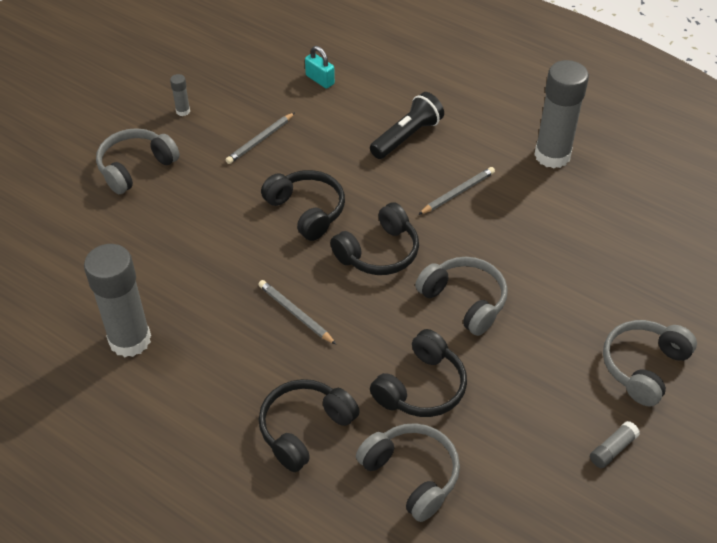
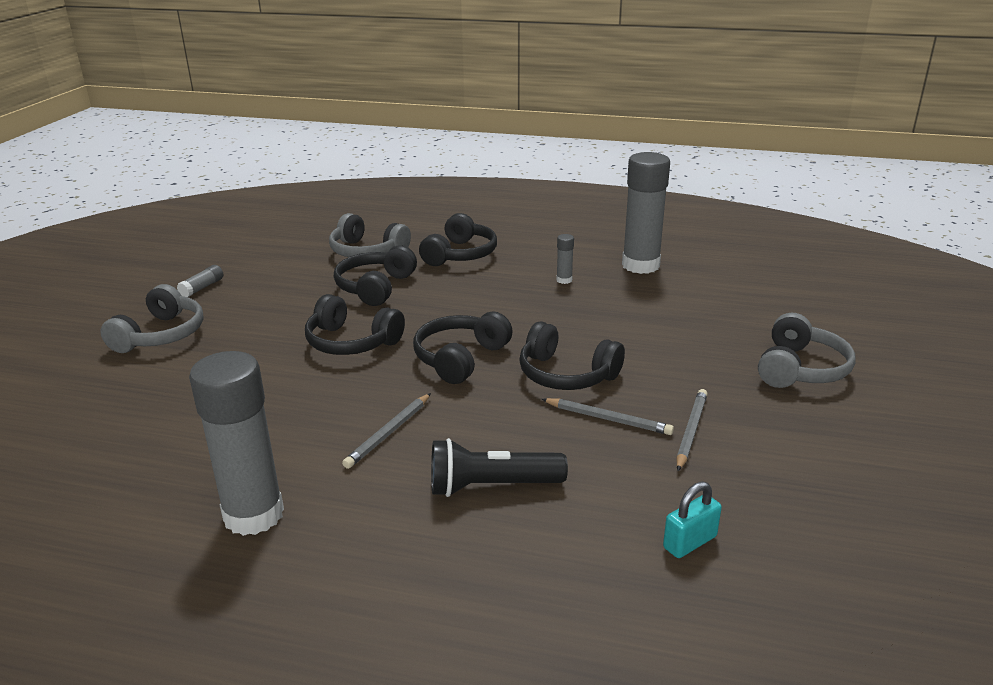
camera: 160 degrees right, 20 degrees down
grey glue stick [170,74,190,116] -> grey glue stick moved to [556,234,574,284]
grey pencil [258,280,337,345] -> grey pencil moved to [542,398,674,435]
turquoise padlock [305,46,335,89] -> turquoise padlock turned 60 degrees counterclockwise [663,481,722,558]
black flashlight [370,92,444,159] -> black flashlight turned 60 degrees clockwise [431,438,568,497]
grey headphones [415,257,508,336] -> black headphones [305,294,405,355]

